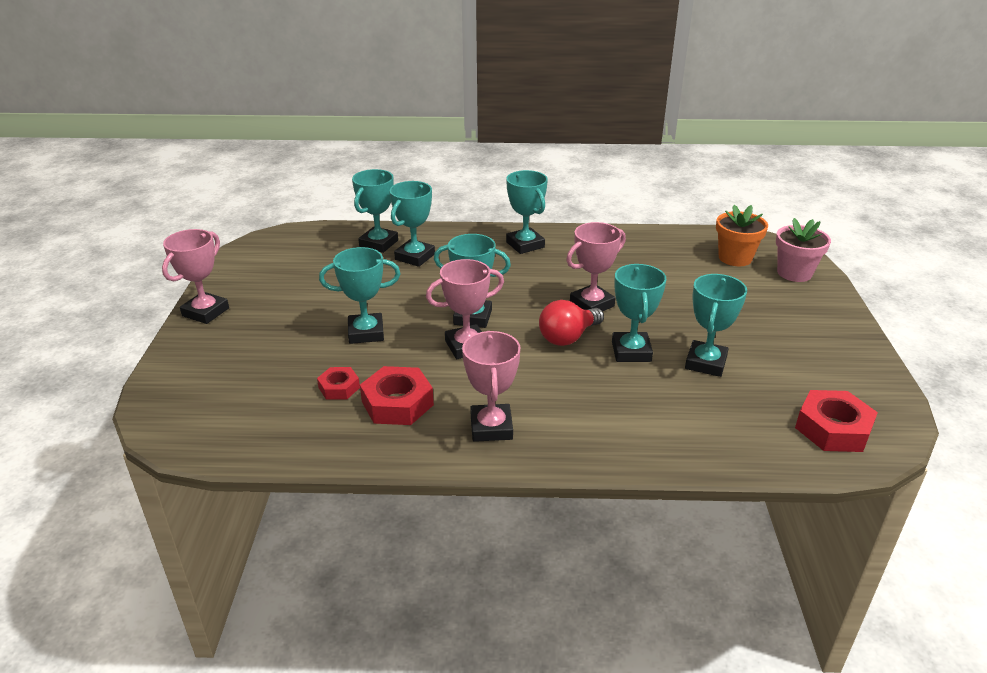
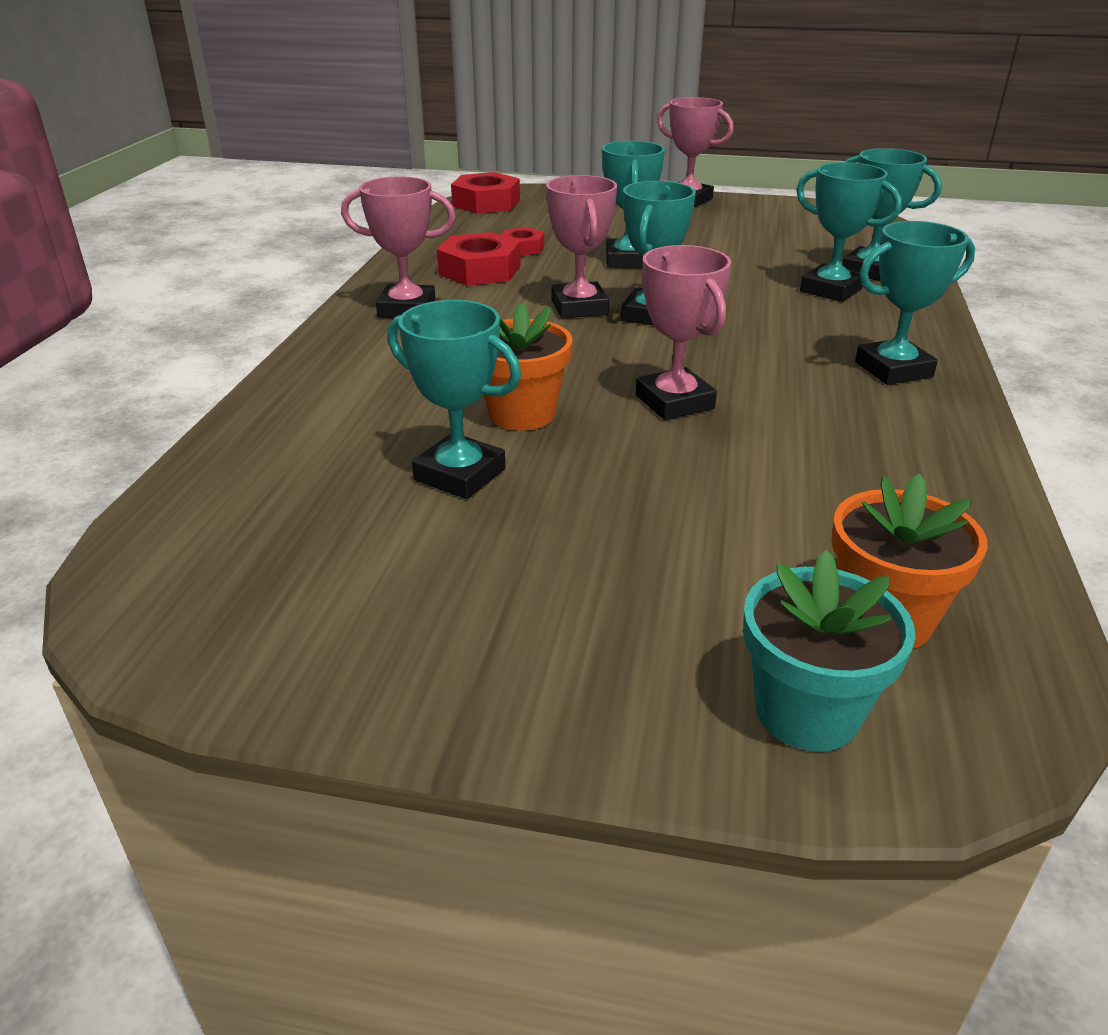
camera: 100 degrees right, 0 degrees up
red light bulb [539,300,604,346] -> none
turquoise trophy [612,264,667,362] -> orange flower pot [484,302,572,431]
pink flower pot [776,218,831,282] -> turquoise flower pot [743,550,916,752]
red nut [795,390,878,452] -> red nut moved to [451,172,520,214]

